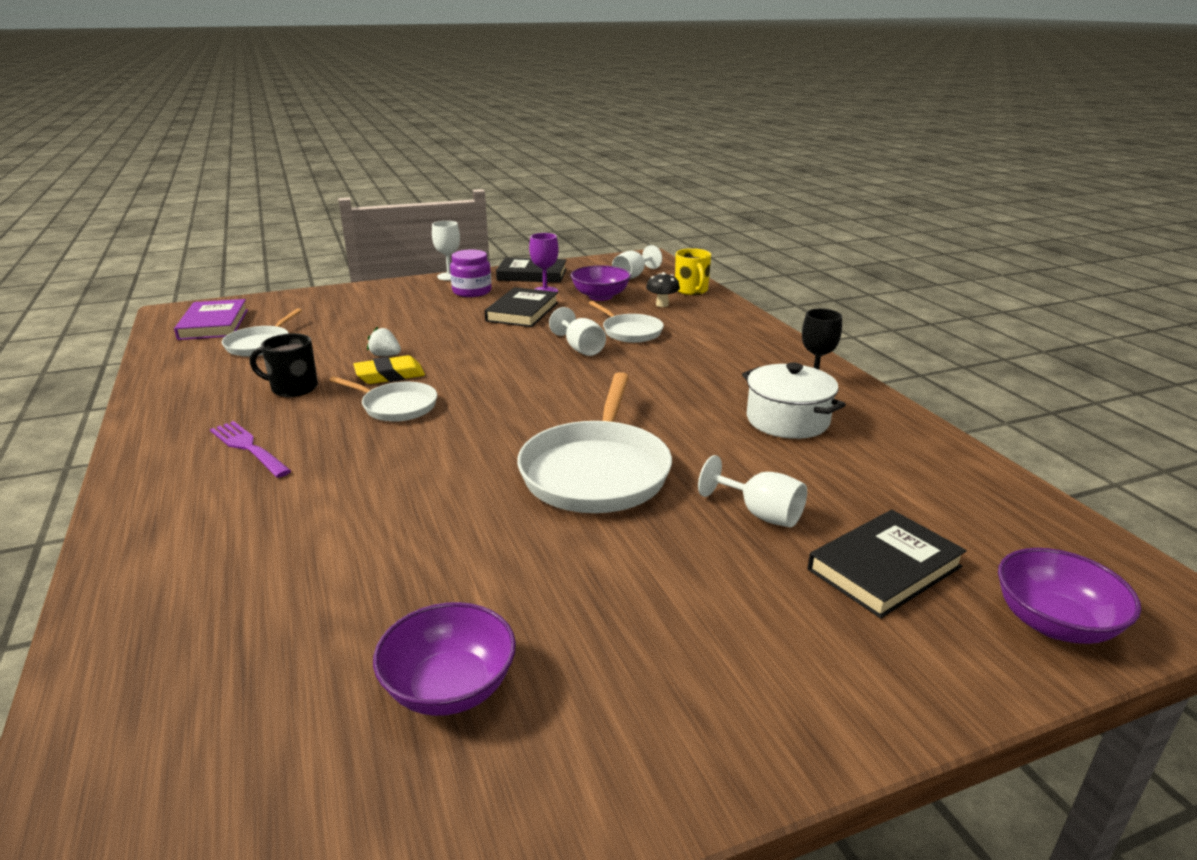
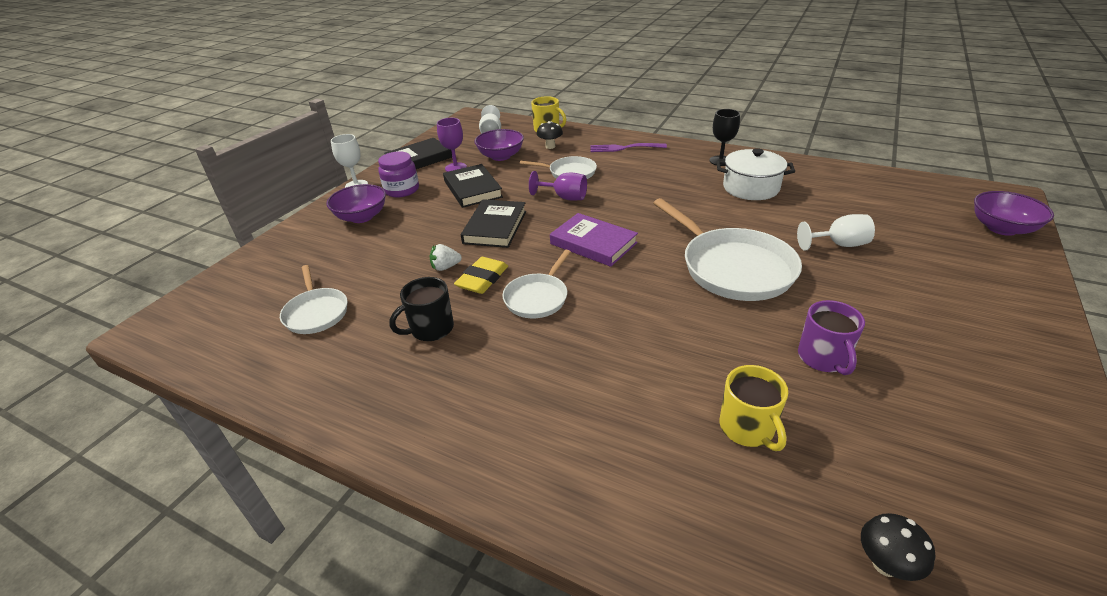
camera: 40 degrees left, 10 degrees up
purple book [174,299,248,340] -> purple book moved to [550,213,638,267]
purple fork [210,421,291,478] -> purple fork moved to [591,143,667,152]
white pan [329,376,437,422] -> white pan turned 135 degrees clockwise [502,250,571,318]
purple bowl [373,602,516,716] -> purple bowl moved to [326,184,386,223]
white goblet [549,307,606,356] -> purple goblet [529,171,587,201]
black book [808,510,967,618] -> black book moved to [461,199,526,248]
none -> yellow mug [720,365,788,451]
none -> purple mug [798,300,865,375]
none -> black mushroom [861,513,935,581]

